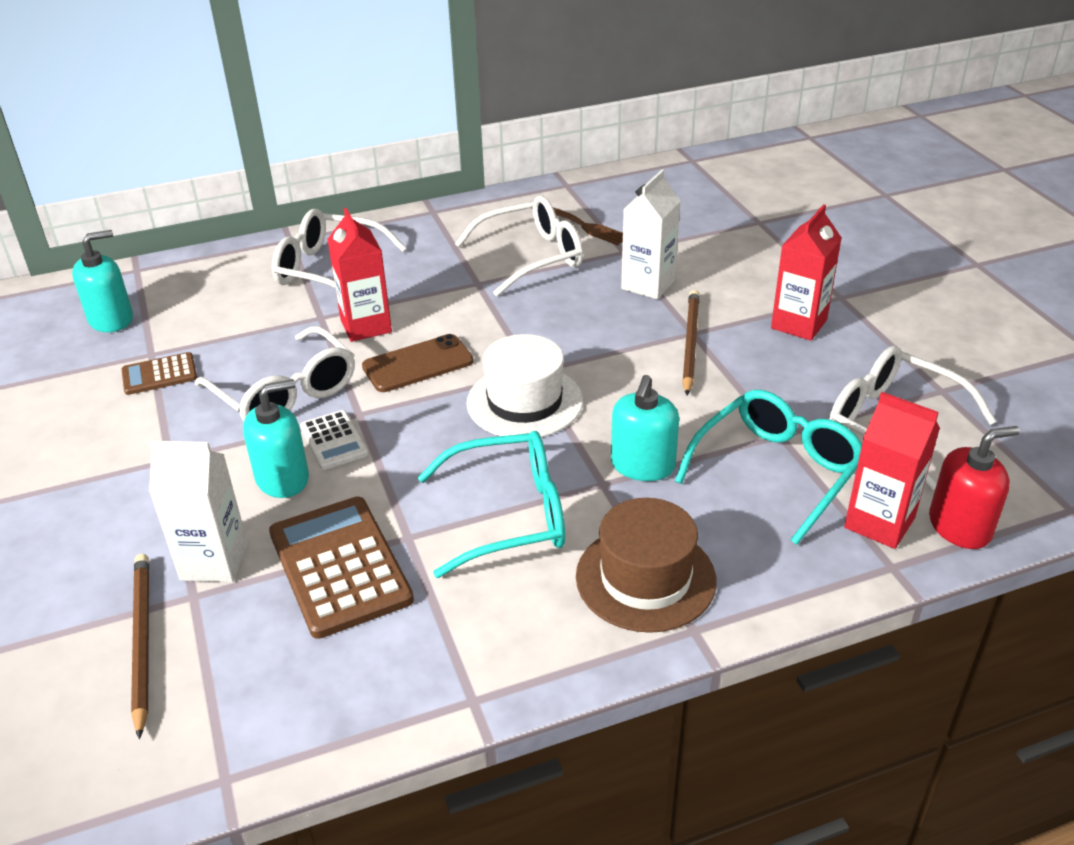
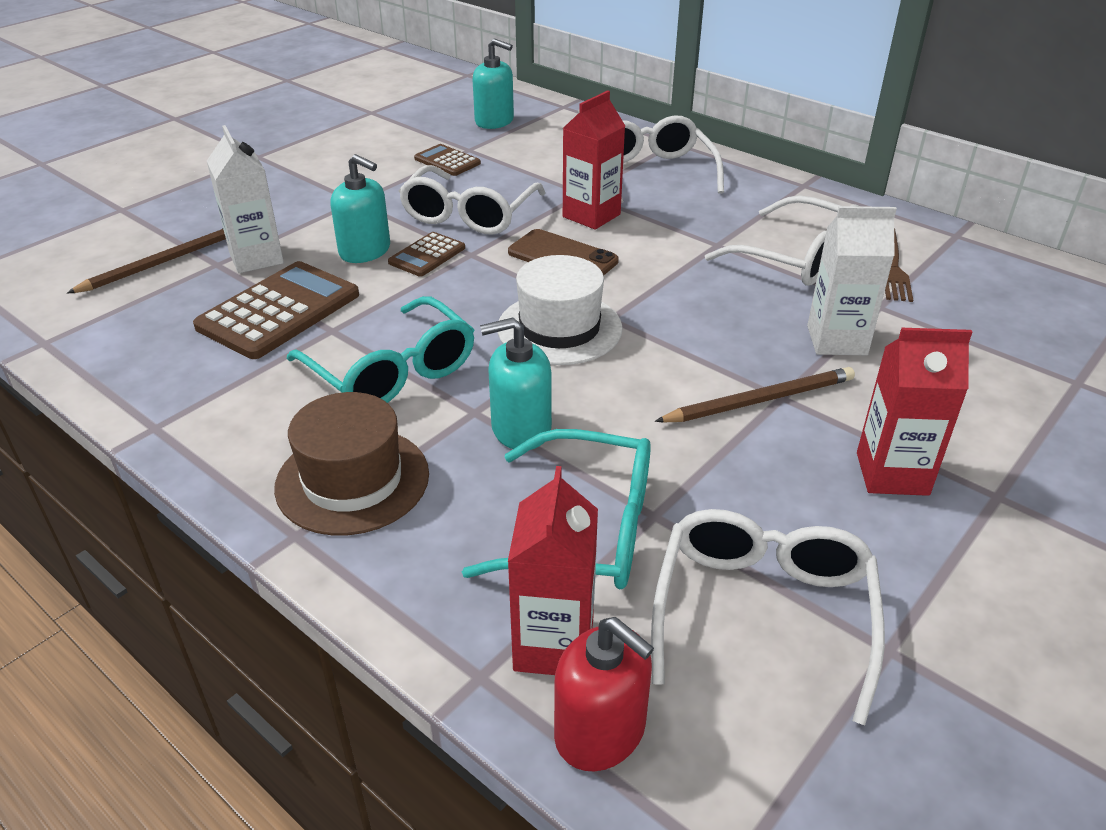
camera: 60 degrees right, 0 degrees up
white calculator [300,410,368,470] -> brown calculator [388,232,465,277]

